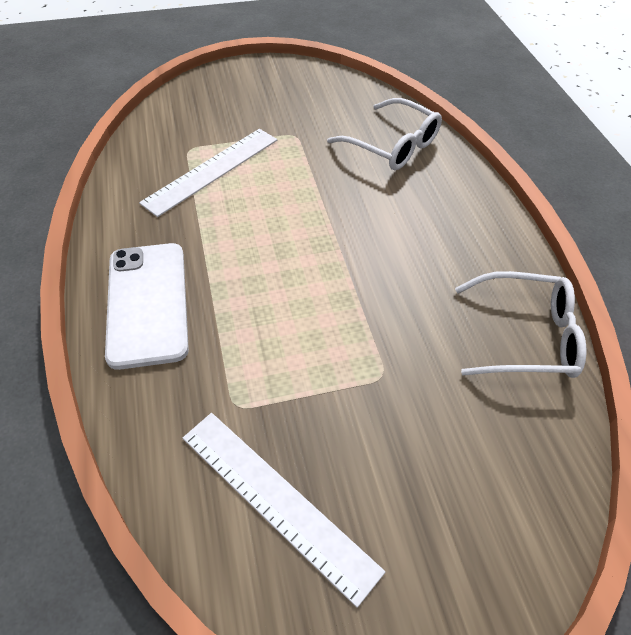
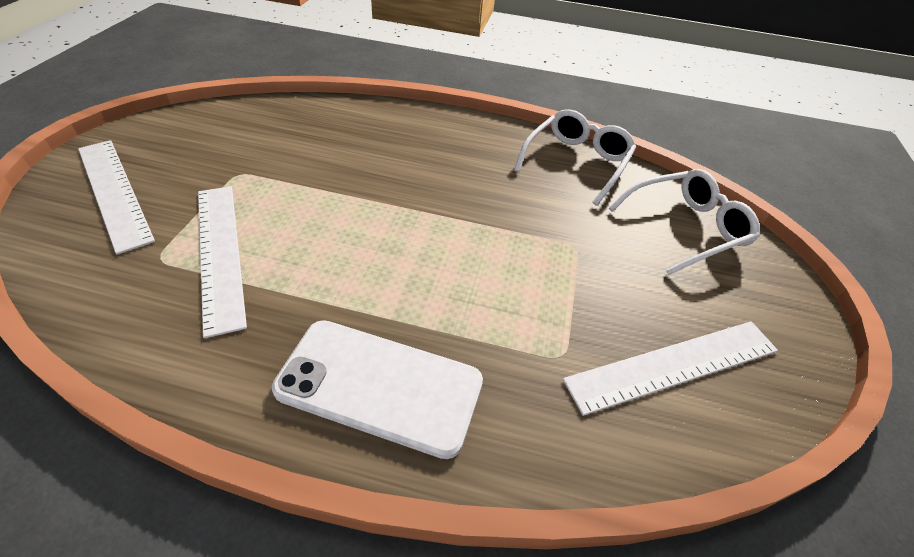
camera: 65 degrees left, 5 degrees down
white glasses [327,98,442,170] -> white glasses moved to [609,169,760,275]
none -> white ruler [78,140,155,255]

